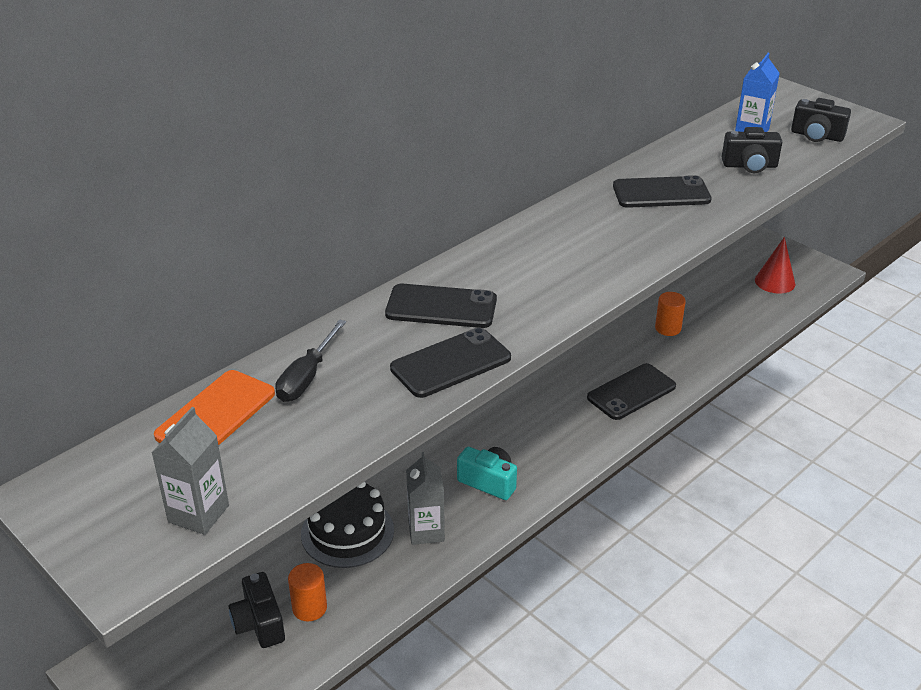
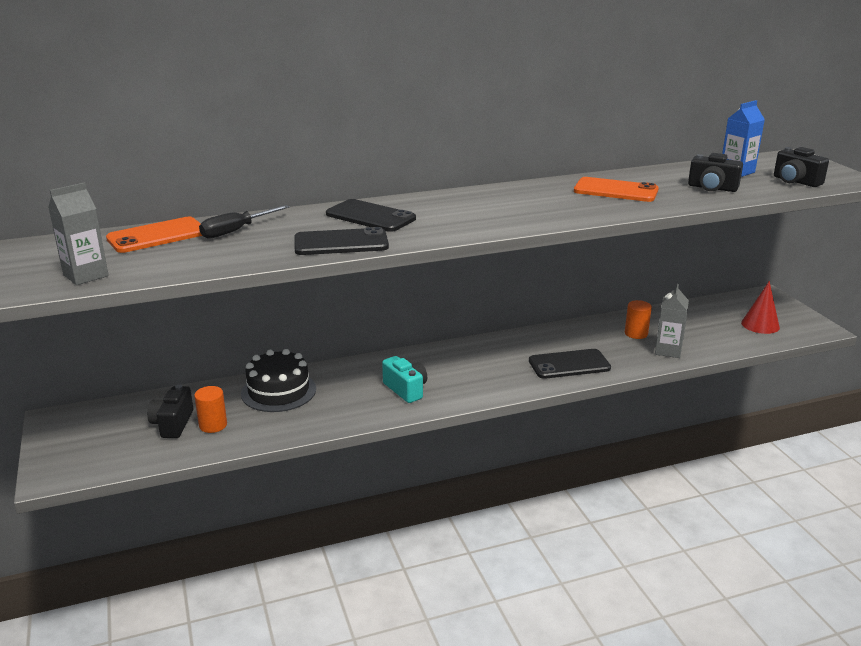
camera: 25 degrees right, 10 degrees down
grey carton [406,452,445,545] -> grey carton moved to [655,284,689,358]
black phone [613,175,712,208] -> orange phone [574,177,659,202]

